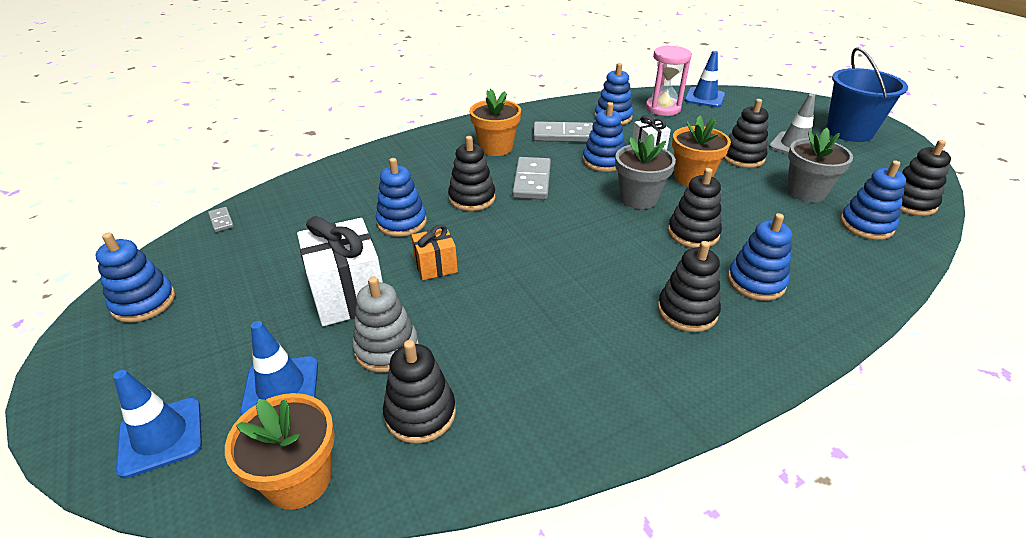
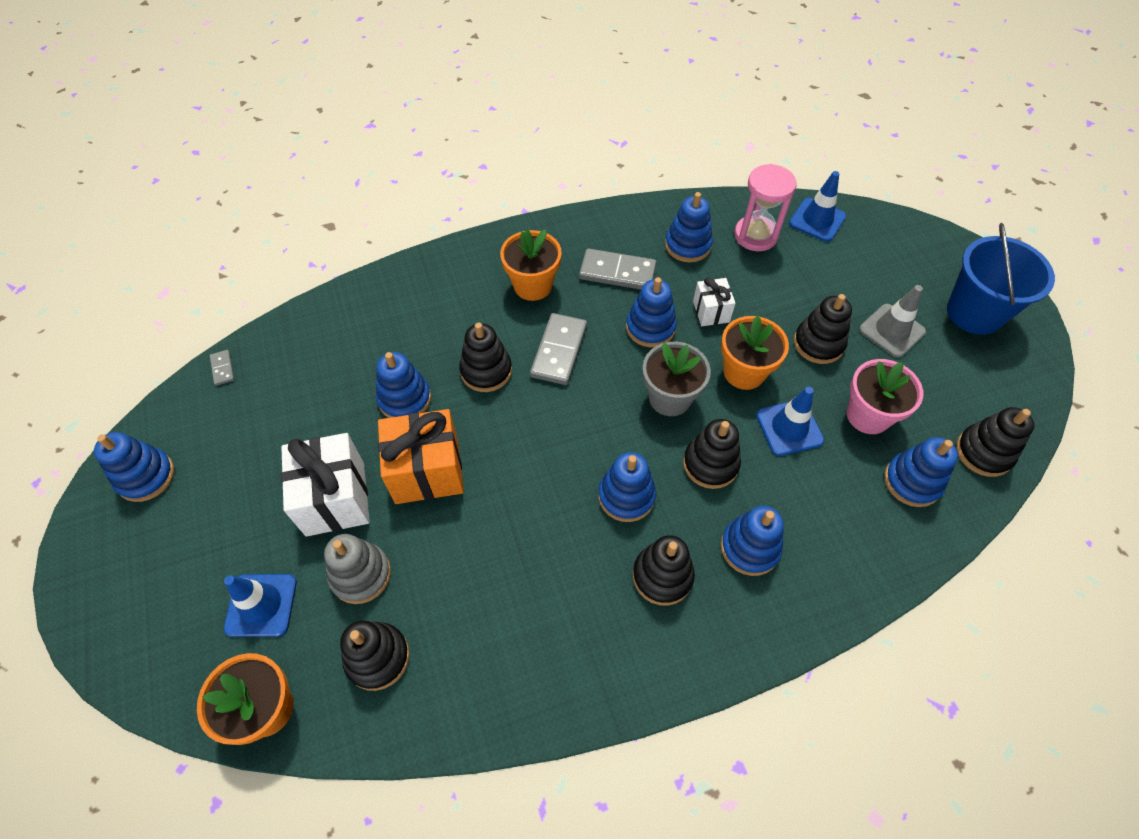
camera: 10 degrees right, 20 degrees up
blue traffic cone [113,370,202,479] -> blue traffic cone moved to [756,387,824,456]
orange gift [411,224,458,280] -> orange gift [378,409,464,504], size x1.83
grey flower pot [787,128,853,202] -> pink flower pot [847,359,923,434]
none -> blue stacking toy [598,452,656,522]

